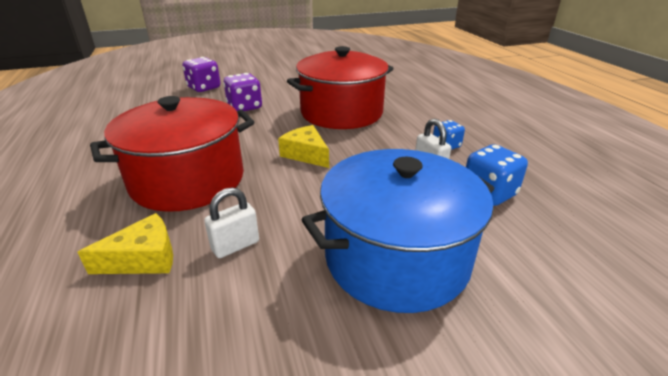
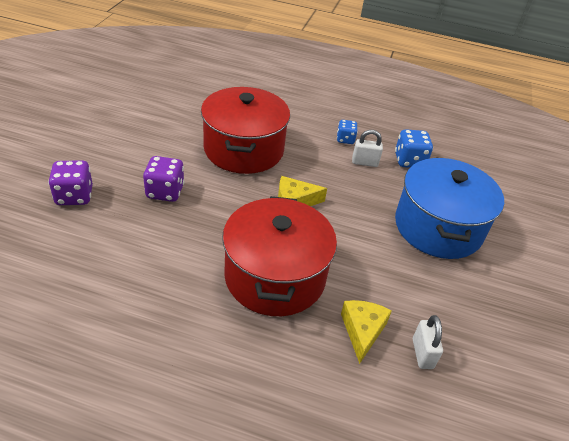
camera: 60 degrees left, 10 degrees up
white padlock [204,187,259,258] -> white padlock moved to [413,315,443,369]

